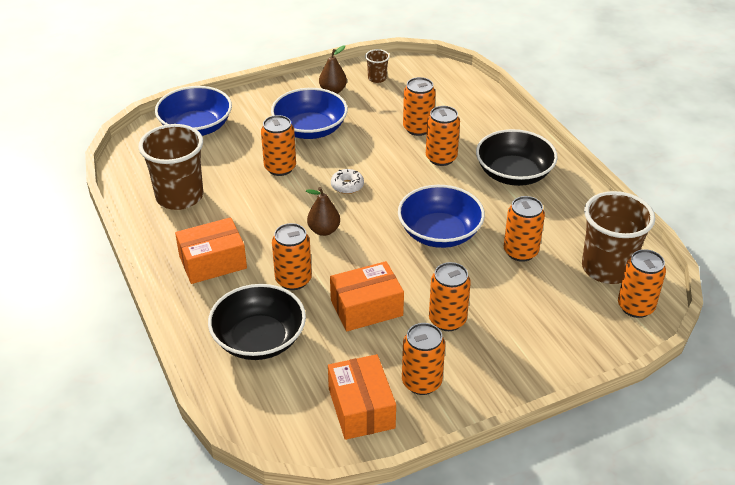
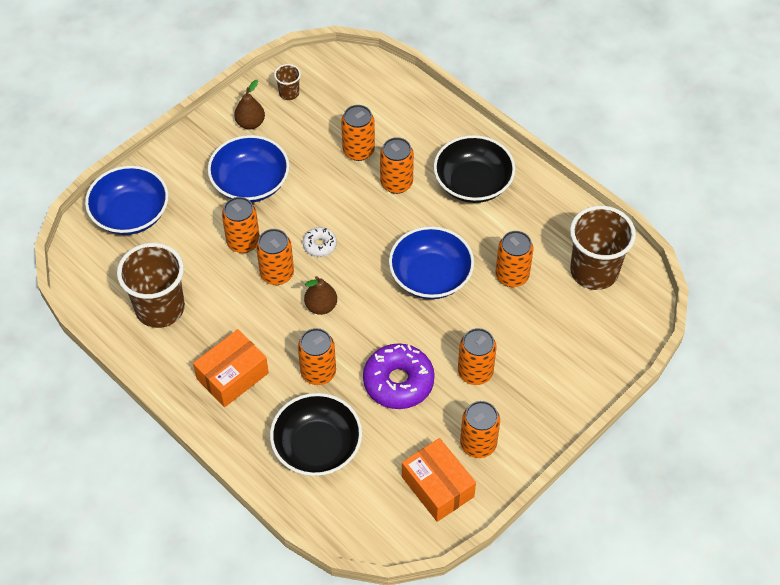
camera: 20 degrees left, 15 degrees up
orange box [330,261,404,331] -> purple donut [363,343,435,409]
orange can [618,249,666,318] -> orange can moved to [256,229,294,285]

